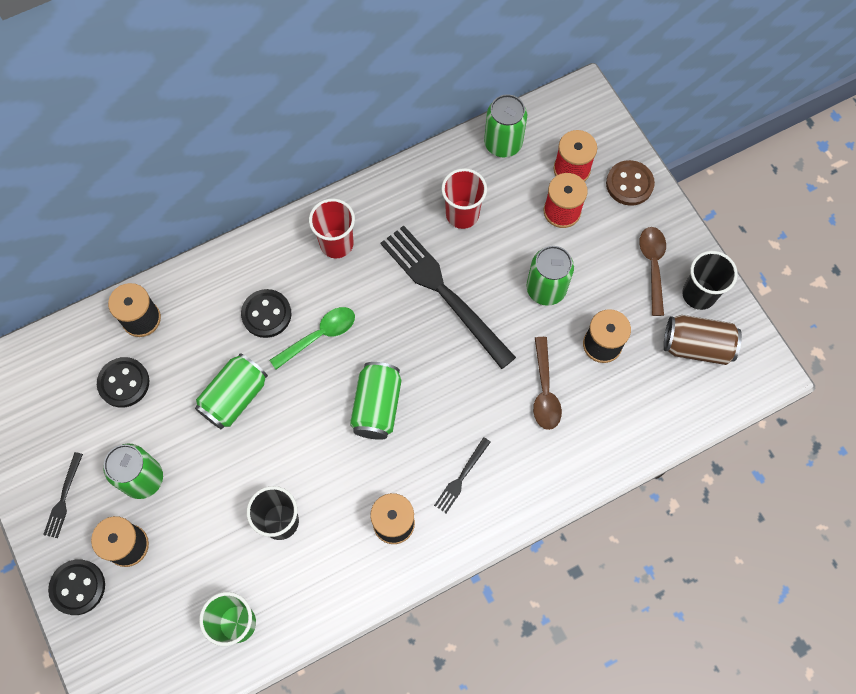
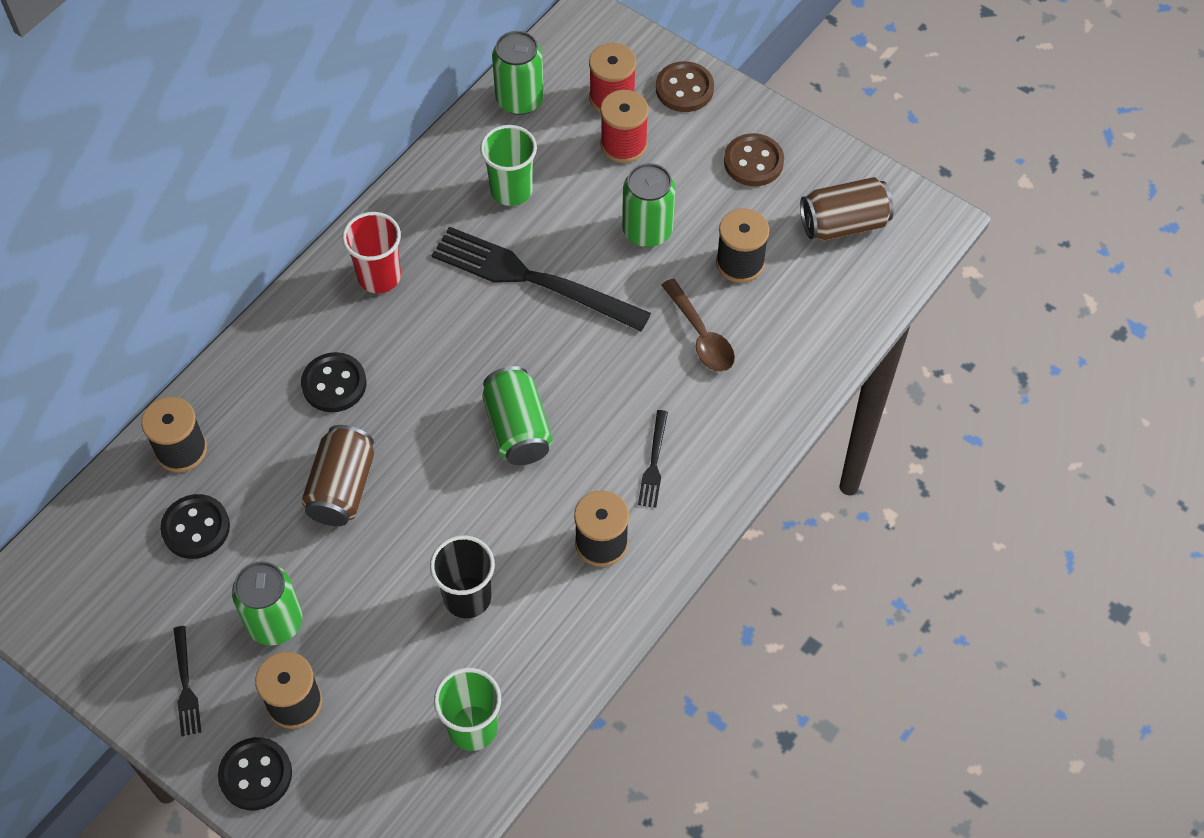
camera: 25 degrees left, 10 degrees down
green can [195,353,268,430] -> brown can [302,425,375,526]
green spoon [270,307,355,369] -> none
red cup [442,168,487,229] -> green cup [480,125,537,206]
brown spoon [639,227,666,316] -> brown button [724,133,784,186]
black cup [682,251,738,310] -> none

